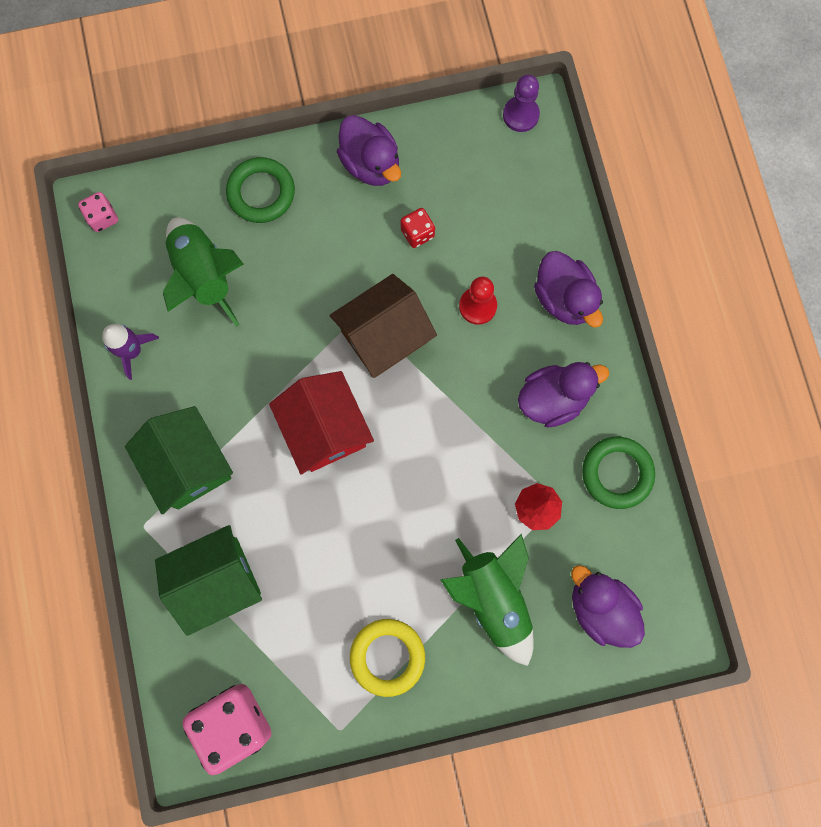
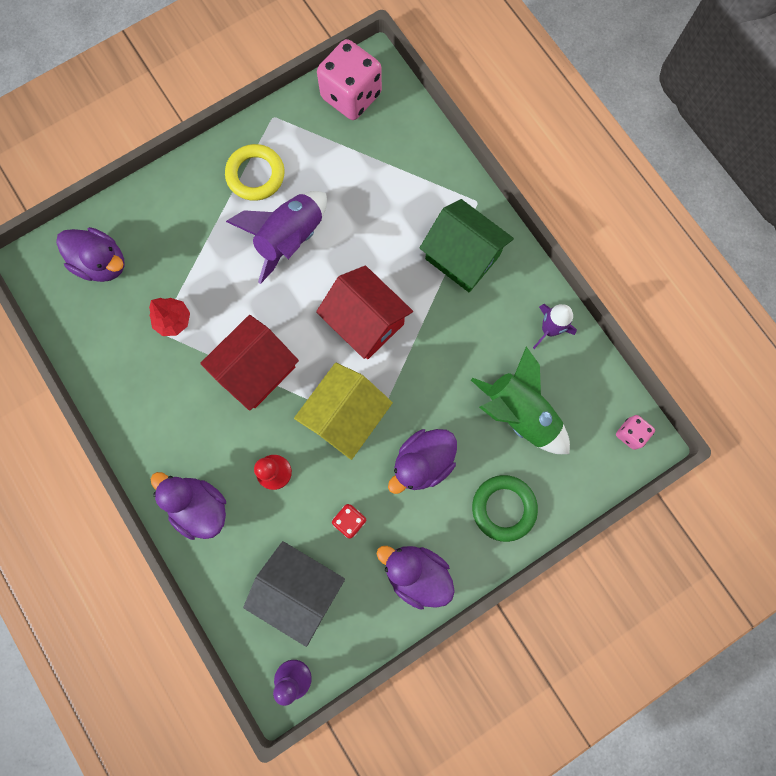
camera: 160 degrees right, 0 degrees up
green house [155,525,262,636] -> none
brown house [329,274,437,378] -> yellow house [294,363,393,460]
green rocket [440,534,534,666] -> none
purple duck [518,362,609,428] -> purple duck moved to [388,429,457,494]
green ring [582,437,655,509] -> none
none -> red house [200,315,299,411]
none -> purple rocket [226,191,327,284]
none -> grey house [243,541,345,647]

